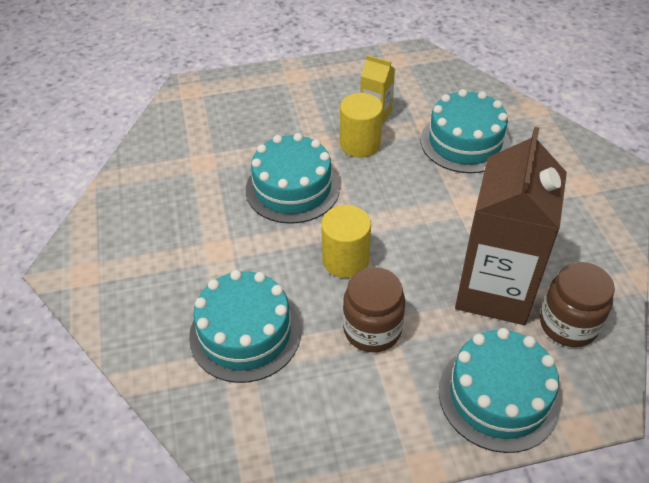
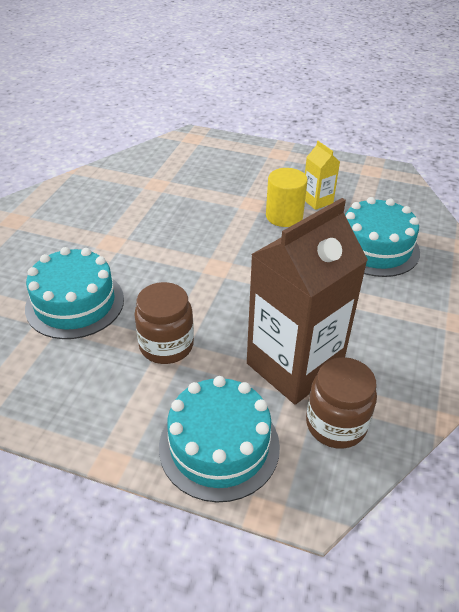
camera: 30 degrees right, 5 degrees down
turquoise cake [246,133,340,224] -> none
yellow cylinder [321,205,371,278] -> none

